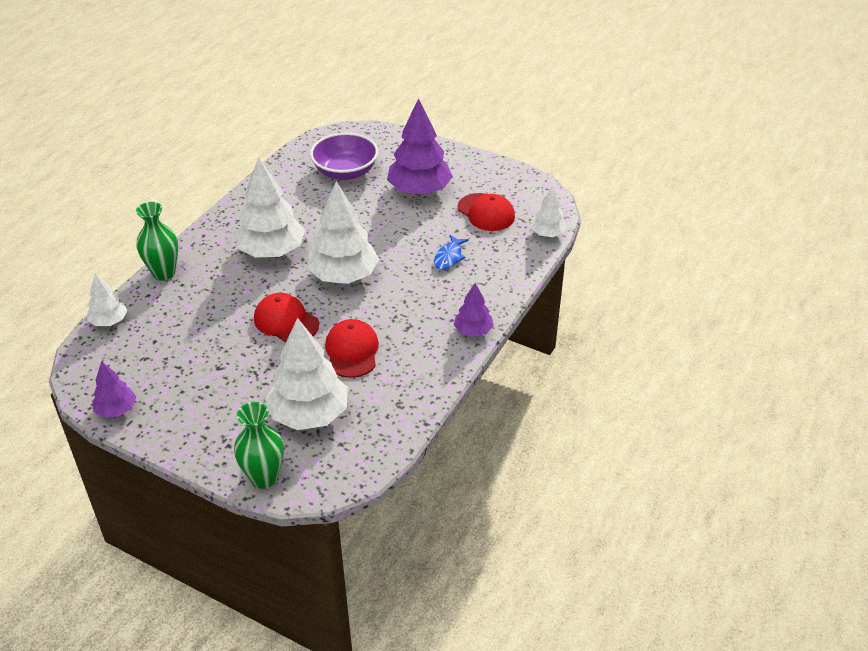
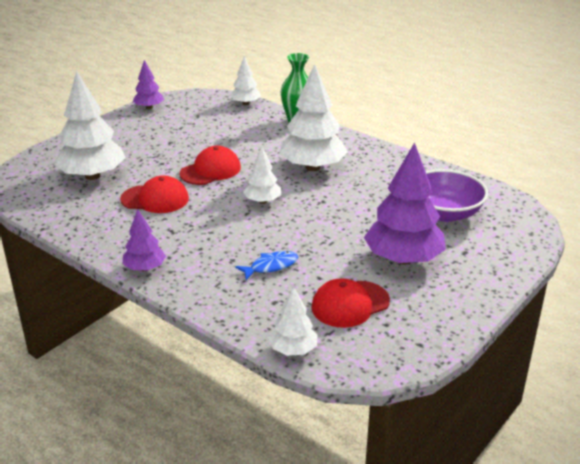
camera: 100 degrees right, 10 degrees down
green vase [234,402,284,489] -> none
white tree [307,181,379,284] -> white tree [243,147,281,204], size x0.53
blue fish [434,235,469,270] -> blue fish turned 120 degrees clockwise [235,251,298,280]

